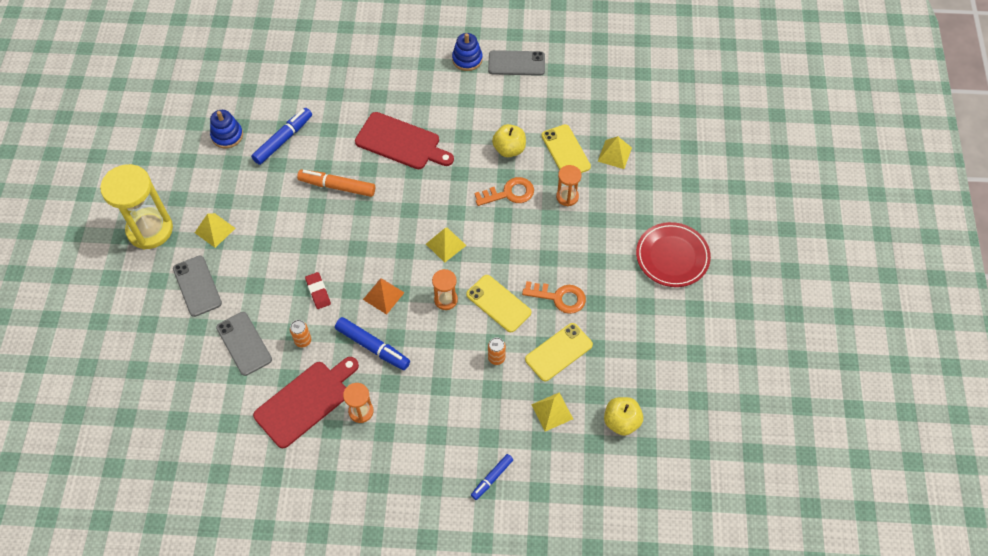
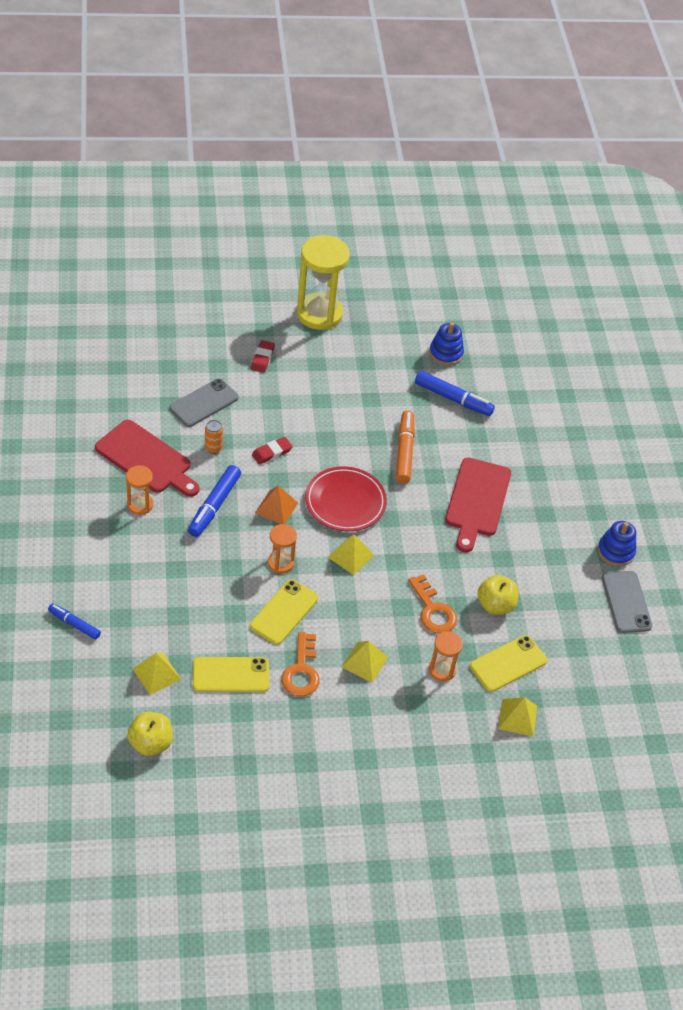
camera: 75 degrees right, 10 degrees down
grey phone [173,256,222,317] -> red eraser [251,340,275,373]
yellow pyramid [195,213,235,248] -> yellow pyramid moved to [342,641,388,683]
orange can [488,337,506,365] -> none
yellow phone [525,323,593,381] -> yellow phone turned 45 degrees counterclockwise [193,657,269,692]
red plate [636,222,711,287] -> red plate moved to [305,466,387,531]

